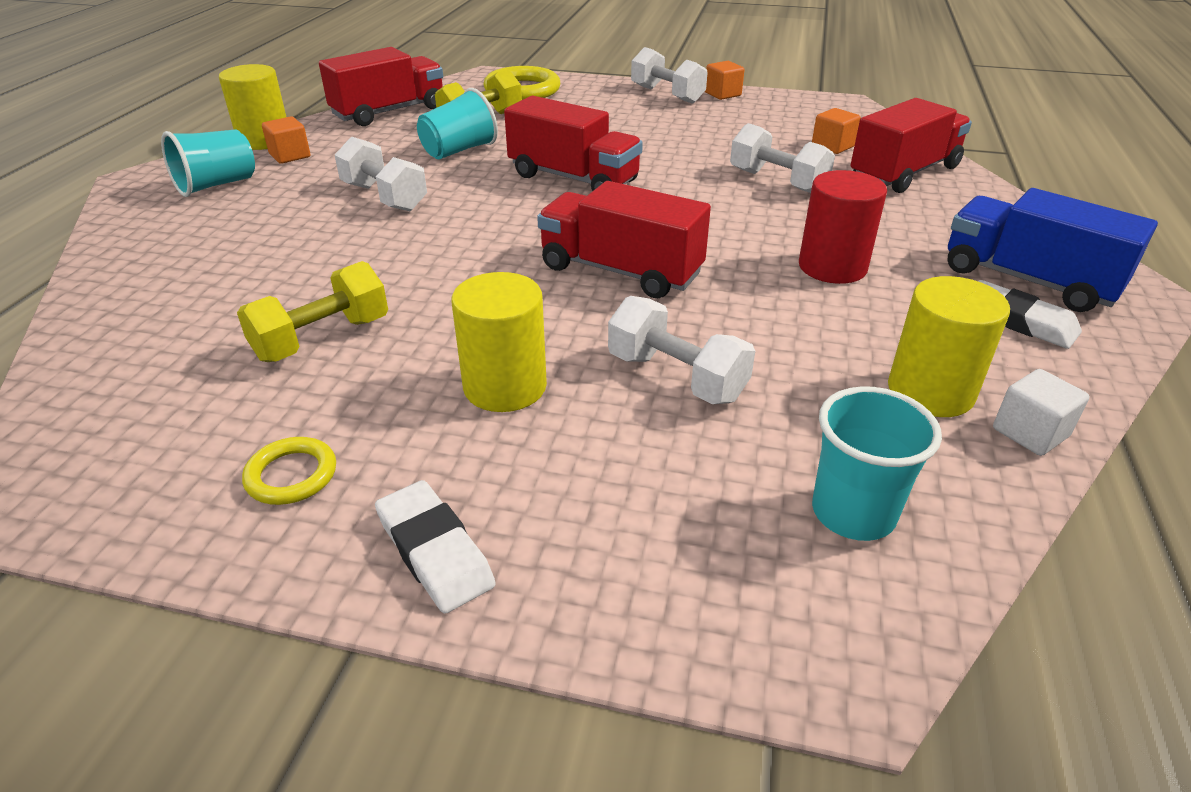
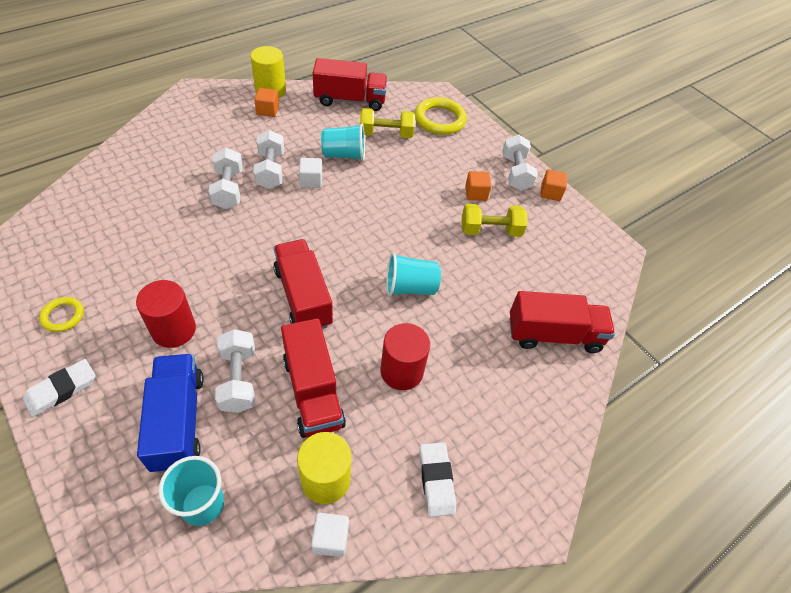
camera: 35 degrees right, 15 degrees up
turquoise cup [161,130,255,197] -> turquoise cup moved to [386,253,441,296]
yellow dumbbell [237,261,388,362] -> yellow dumbbell moved to [462,204,527,237]
white eraser [375,480,496,614] -> white eraser turned 45 degrees clockwise [23,359,95,417]
yellow cylinder [451,272,547,412] -> red cylinder [136,280,196,348]
red truck [504,96,643,191] -> red truck moved to [281,318,346,438]
white dumbbell [730,123,835,193] -> white dumbbell moved to [209,148,243,209]
orange cube [812,108,861,154] -> orange cube moved to [465,171,492,201]
blue truck [947,188,1158,312] -> blue truck moved to [137,354,204,473]
none -> white cube [299,158,322,188]

